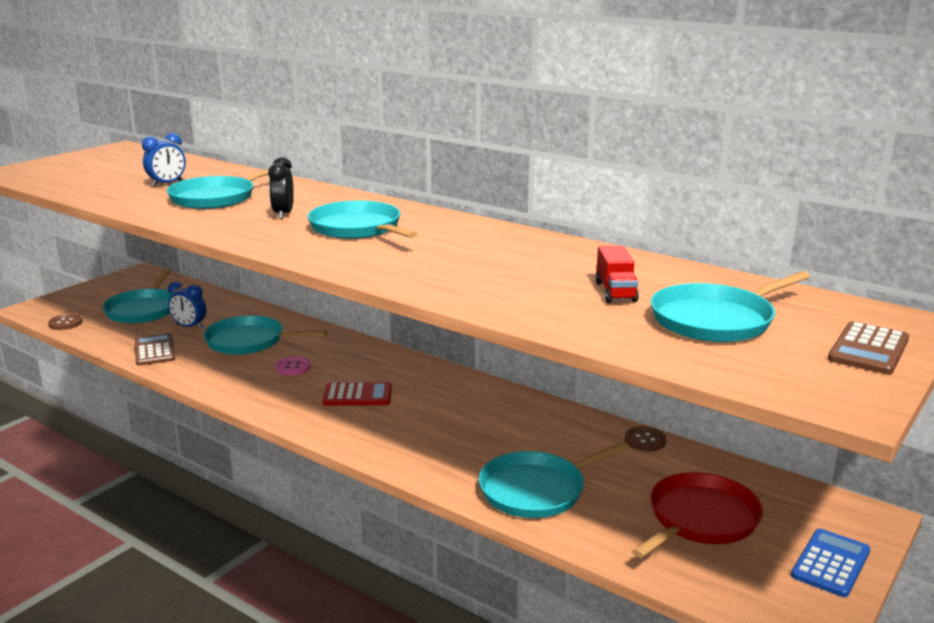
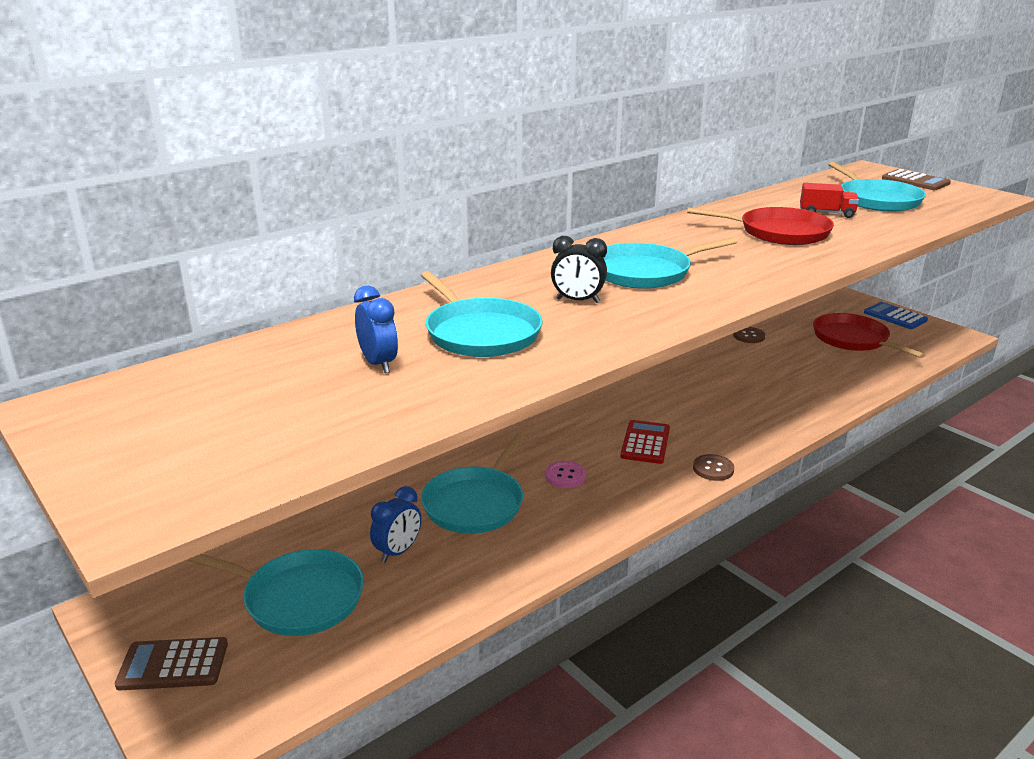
camera: 75 degrees left, 5 degrees up
brown button [48,314,82,330] -> brown button moved to [693,454,734,481]
brown calculator [135,333,175,366] -> brown calculator moved to [115,637,228,690]
turquoise pan [479,442,630,518] -> none
none -> red pan [687,207,834,245]

